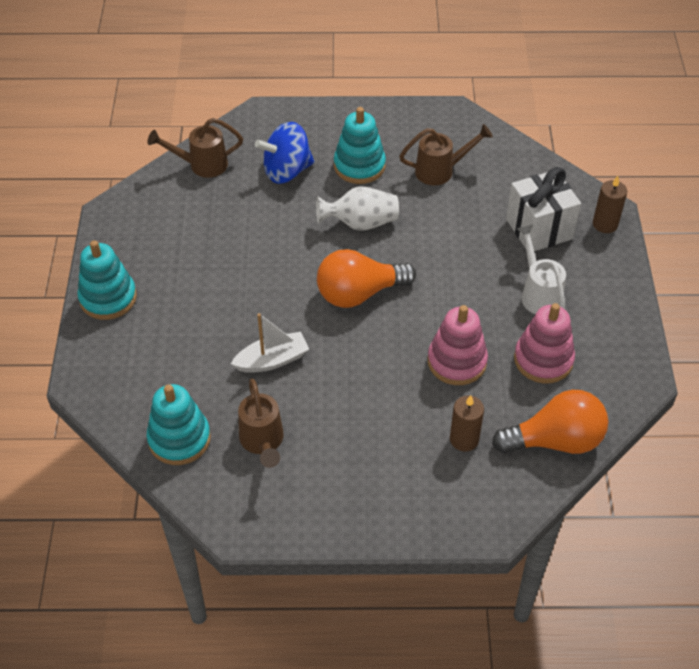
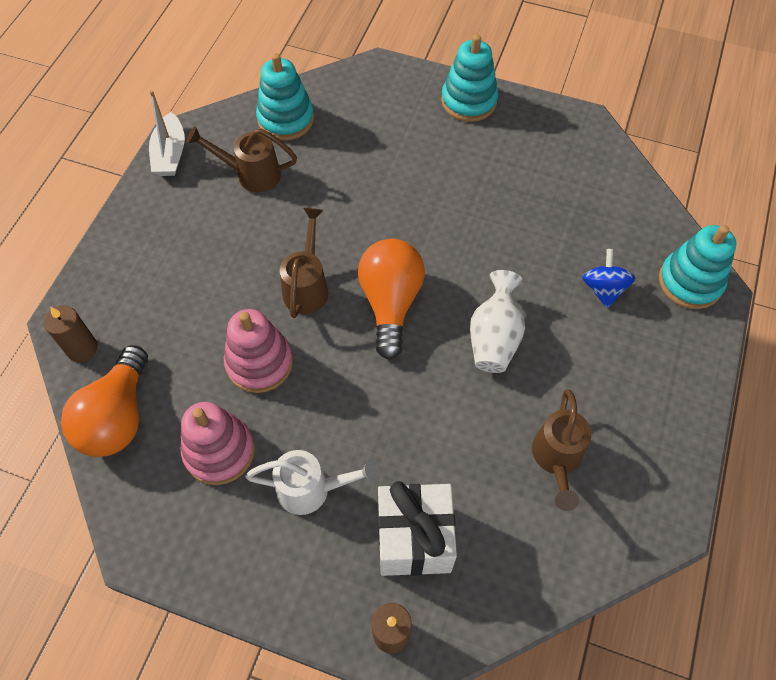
camera: 110 degrees right, 10 degrees up
brown watering can [148,118,243,178] -> brown watering can moved to [280,208,328,318]
white boat [231,313,309,373] -> white boat moved to [149,90,185,176]
blue spinning top [255,122,314,184] -> blue spinning top [582,249,635,308], size x0.65
turquoise stacking toy [334,107,386,184] -> turquoise stacking toy moved to [659,225,736,309]
brown candle [450,395,484,452] -> brown candle moved to [44,305,98,362]

